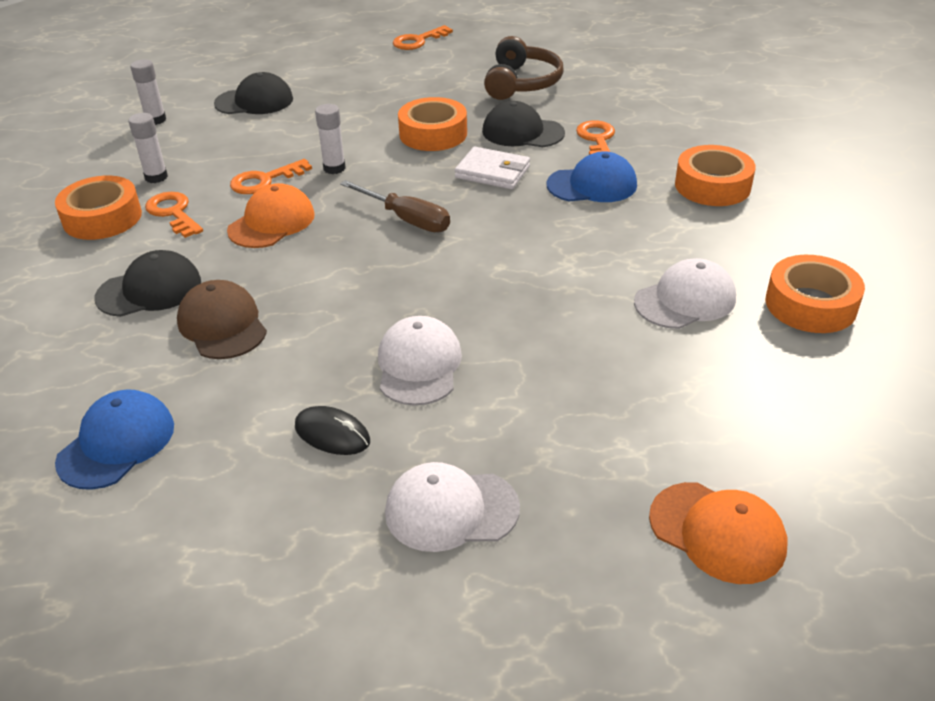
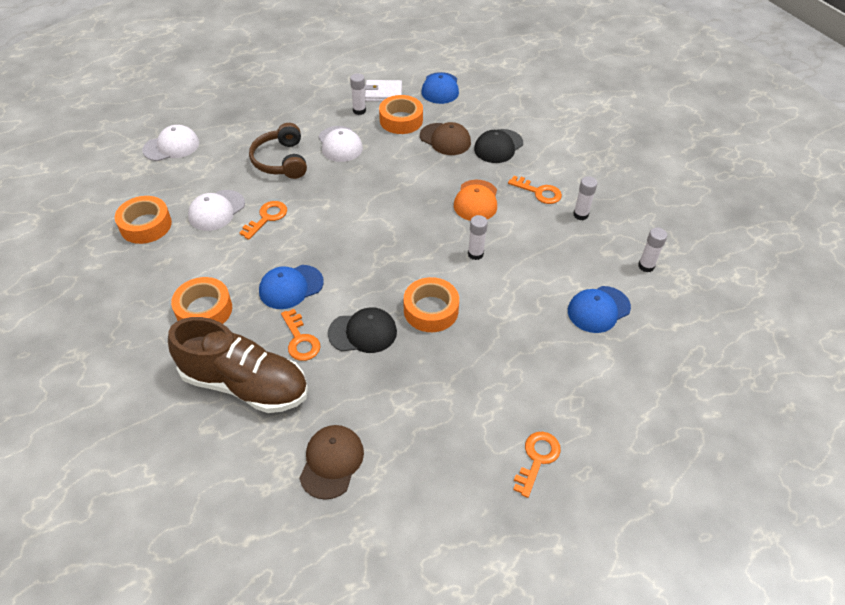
camera: 155 degrees right, 10 degrees up
orange tape [55,176,142,240] -> orange tape moved to [379,95,423,134]
black cap [214,72,293,114] -> blue cap [568,286,631,333]
orange key [230,159,312,194] -> orange key moved to [240,201,287,240]
black mouse [295,406,370,455] -> white glue stick [350,73,366,115]
brown screwdriver [340,180,450,232] -> none
white cap [385,462,520,552] -> white cap moved to [142,125,199,161]
white wallet [455,147,530,189] -> white wallet moved to [365,80,402,102]
brown headphones [484,36,564,100] -> brown headphones moved to [249,123,307,179]
orange cap [649,482,787,584] -> none
none -> brown shoe [168,317,308,413]
none -> brown cap [300,425,364,500]

